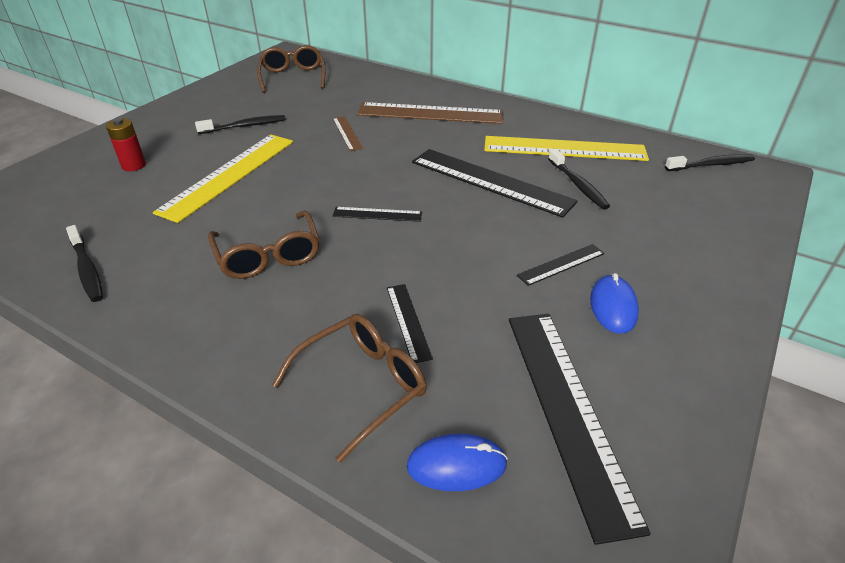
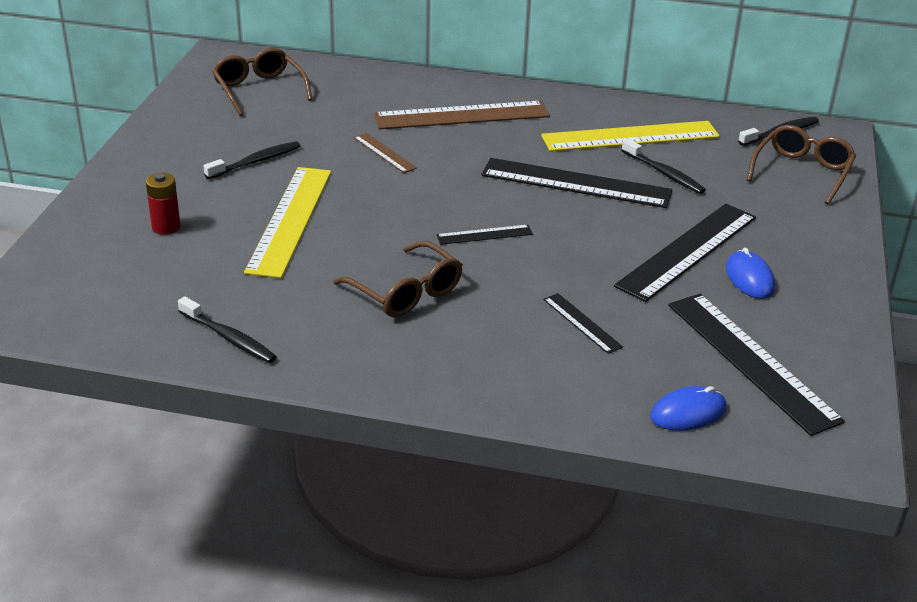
camera: 20 degrees left, 5 degrees down
brown glasses [272,314,427,463] -> brown glasses moved to [747,125,856,204]
black ruler [517,244,605,286] -> black ruler [614,204,756,302], size x2.10

